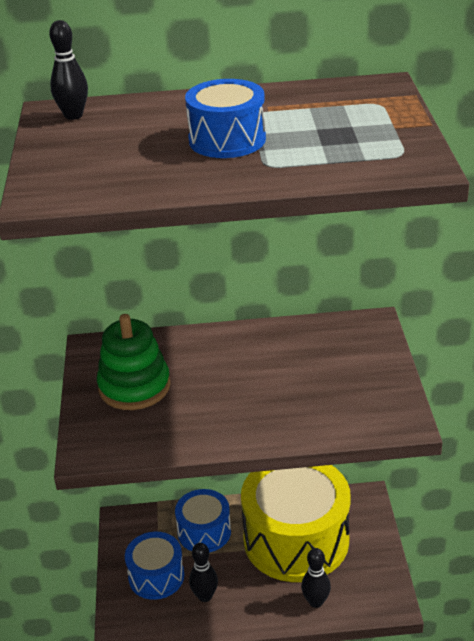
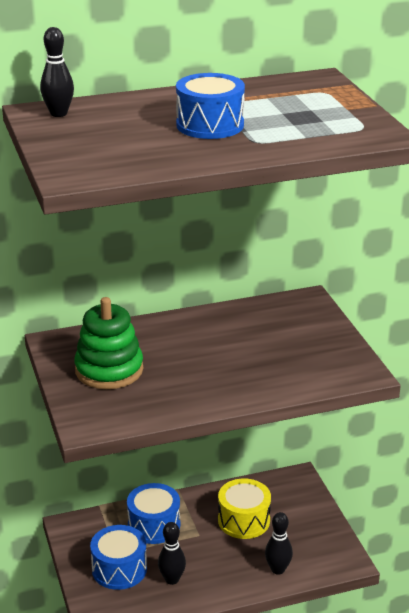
camera: 15 degrees left, 5 degrees down
yellow drum [241,465,351,582] -> yellow drum [218,479,271,539], size x0.52

